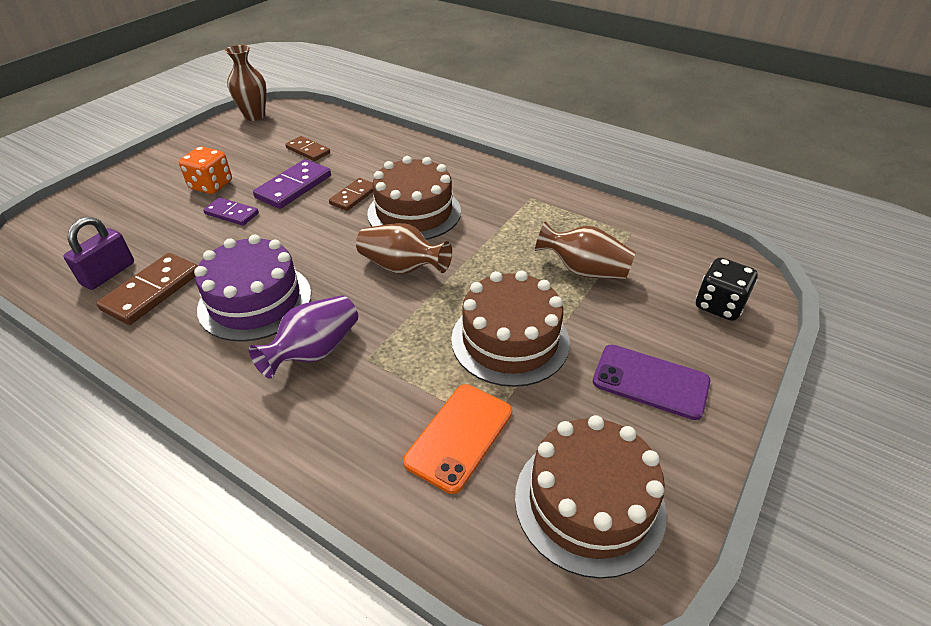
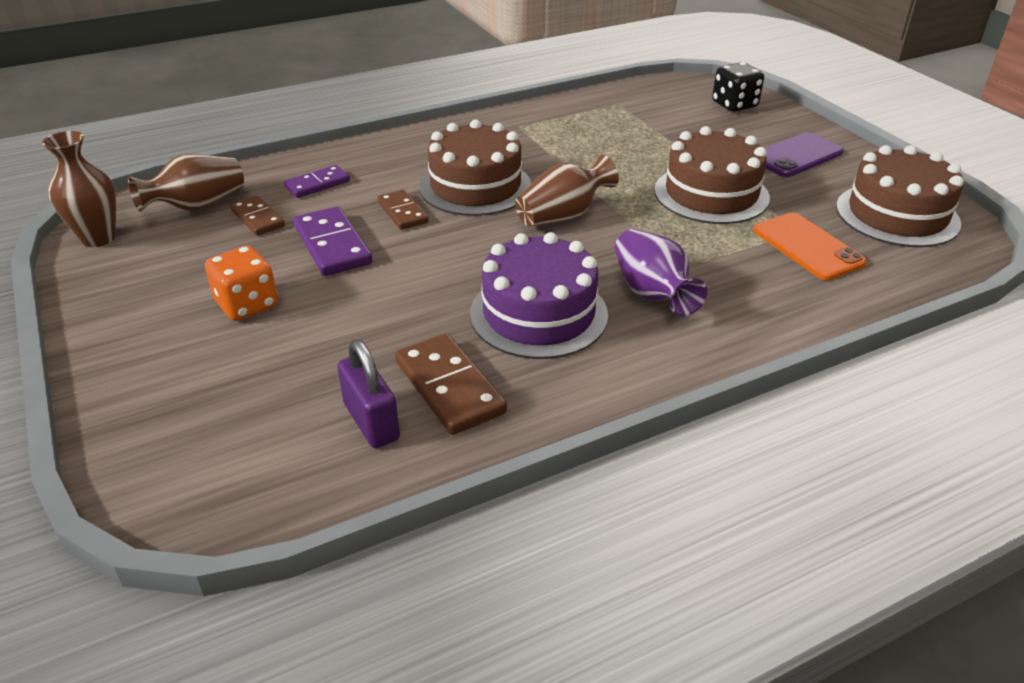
camera: 60 degrees left, 5 degrees down
purple domino [203,197,259,226] -> purple domino moved to [284,165,350,198]
brown domino [285,136,330,161] -> brown domino turned 75 degrees clockwise [230,195,285,236]
brown vase [535,222,636,279] -> brown vase moved to [128,154,244,212]

